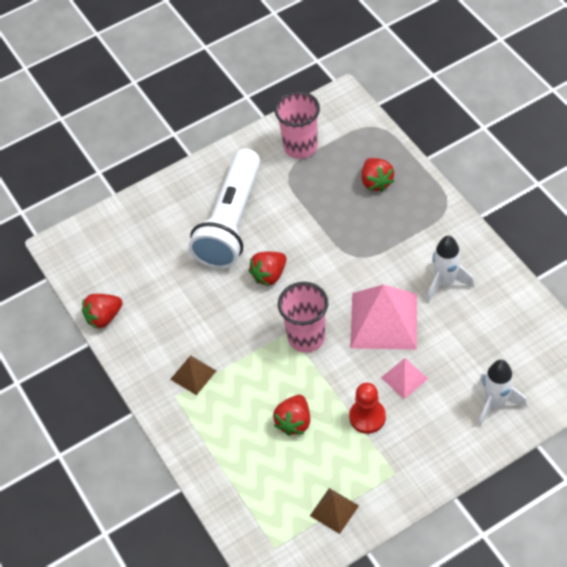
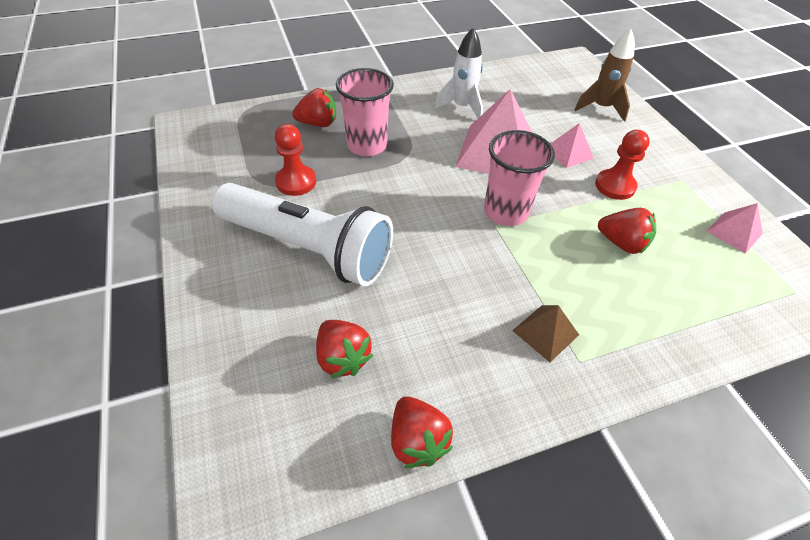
camera: 85 degrees left, 5 degrees down
red strawberry [249,251,287,286] -> red strawberry moved to [316,320,373,378]
pink cup [274,91,320,159] -> pink cup moved to [336,68,394,156]
brown pyramid [310,488,359,534] -> pink pyramid [707,203,763,254]
white rocket [478,360,527,427] -> brown rocket [574,29,635,122]
none -> red pawn [275,124,316,196]

